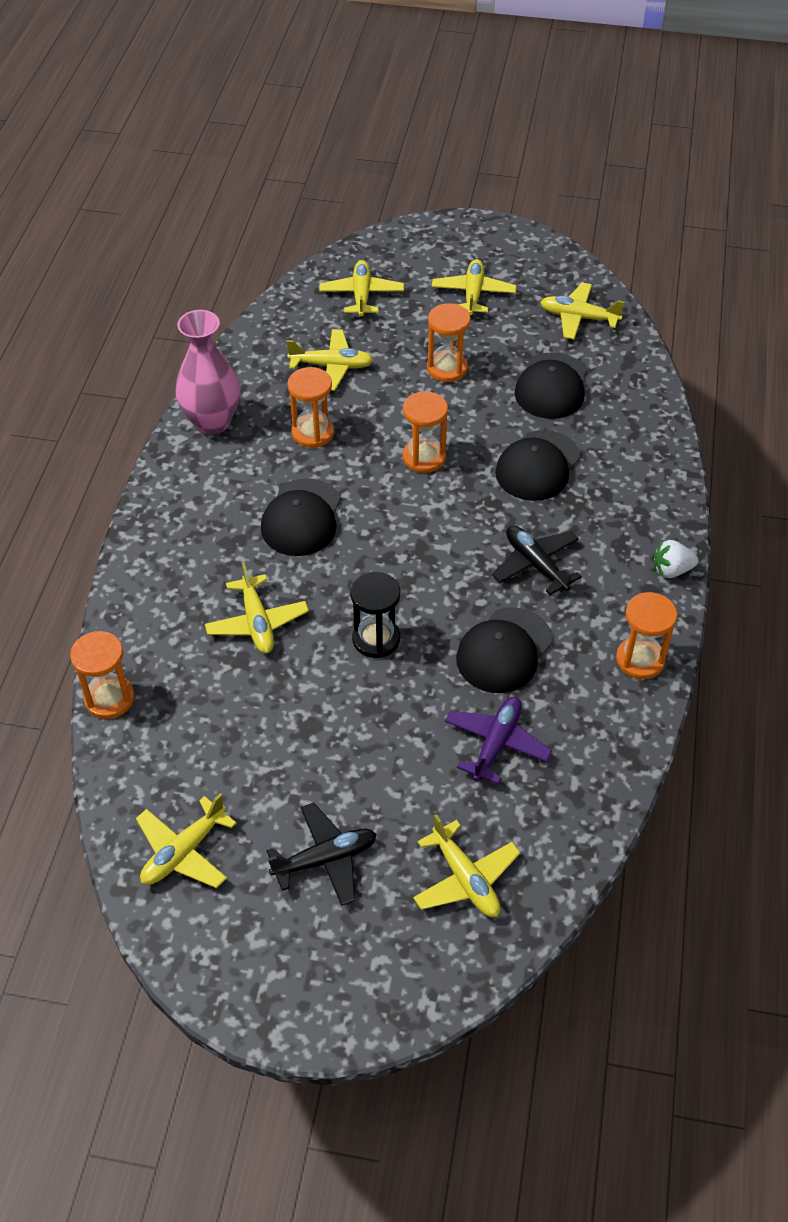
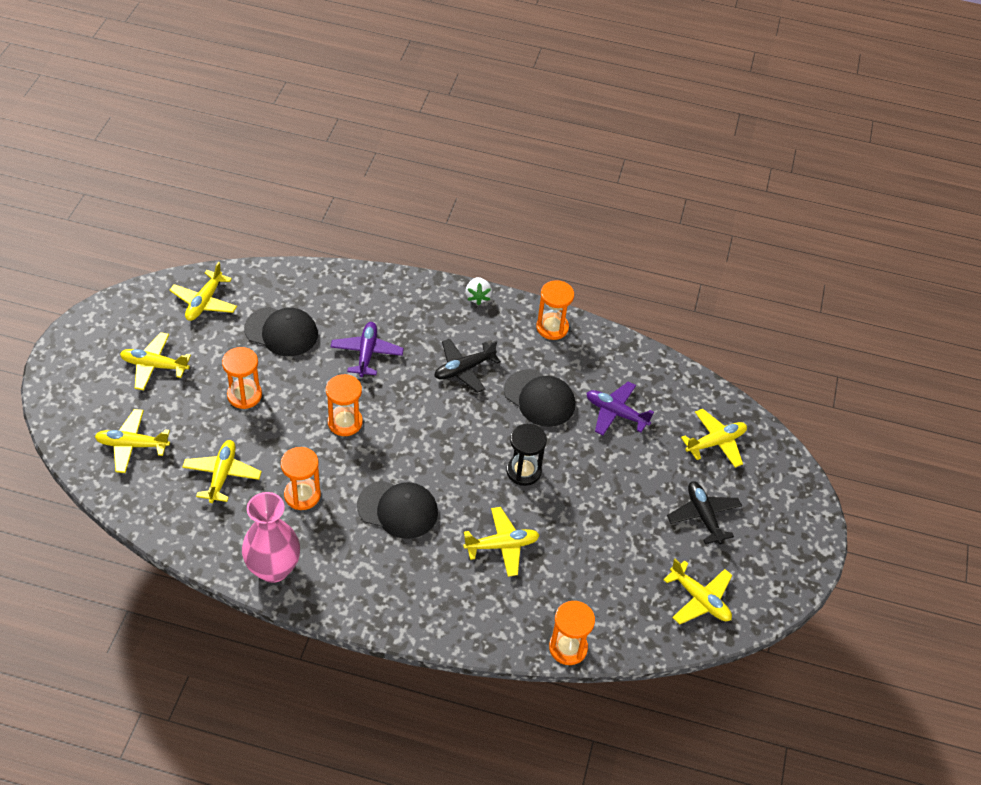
camera: 90 degrees left, 0 degrees up
black cap [495,430,580,501] -> purple plane [331,322,404,377]

